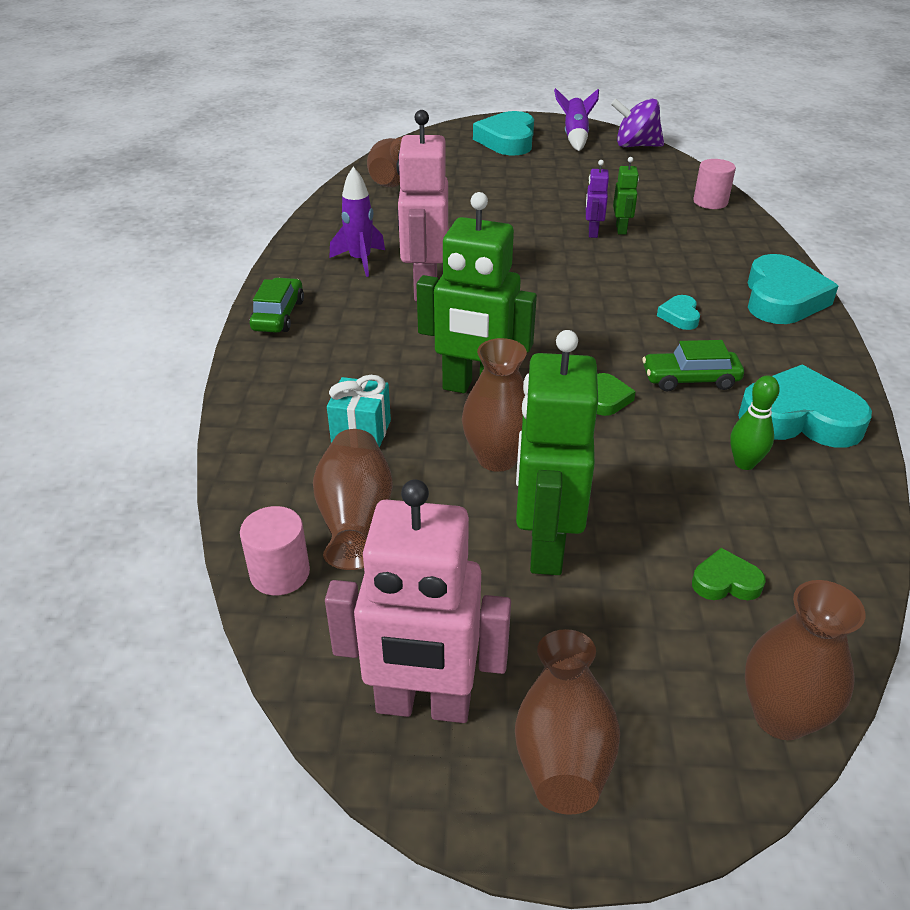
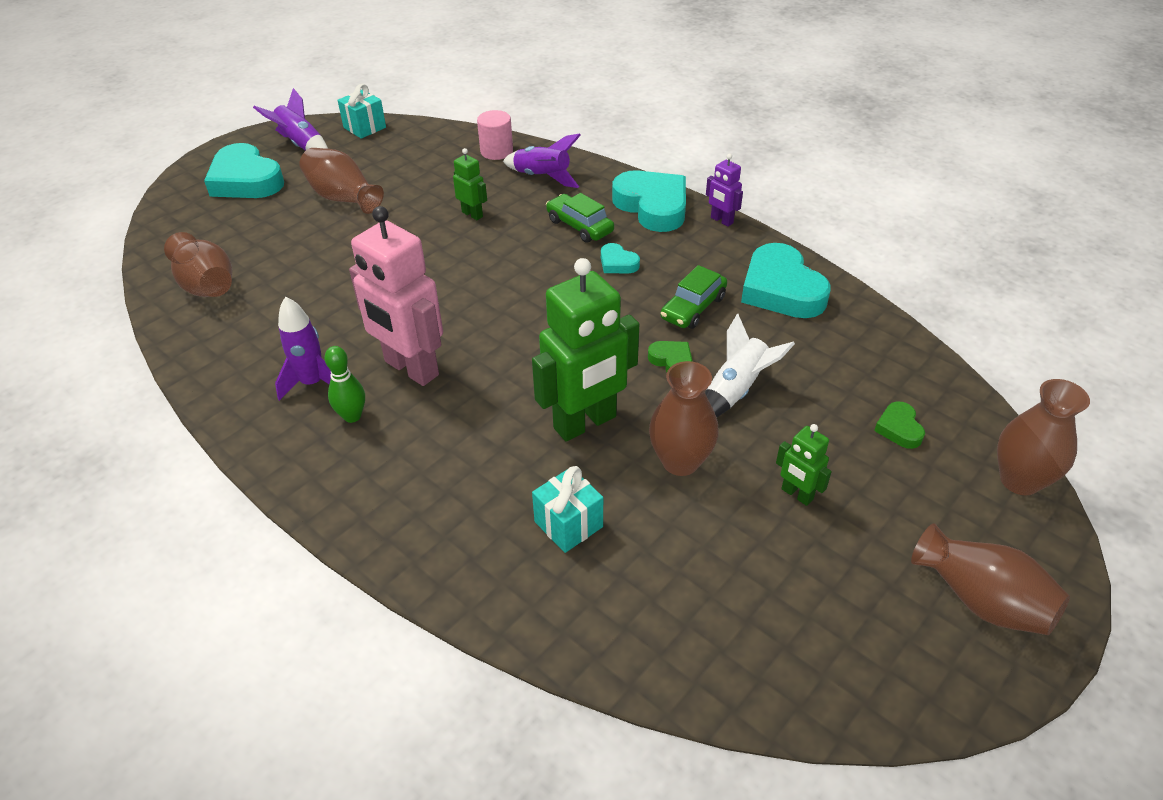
camera: 50 degrees left, 5 degrees up
pink cylinder [240,506,310,596] -> none
green car [250,277,304,333] -> green car moved to [546,193,614,243]
brown vase [313,429,393,570] -> brown vase moved to [299,148,384,214]
pink robot [325,479,511,723] -> none
green robot [516,330,598,575] -> green robot [776,424,832,506], size x0.47
purple robot [586,160,609,238] -> purple robot moved to [706,154,743,227]
purple spinning top [611,98,664,147] -> turquoise gift [338,84,386,139]
green heart [692,548,766,600] -> green heart turned 45 degrees counterclockwise [874,401,925,449]
green bowling pin [730,375,780,470] -> green bowling pin moved to [324,346,365,423]
turquoise heart [738,364,872,448] -> turquoise heart turned 75 degrees counterclockwise [741,243,831,318]
none -> purple rocket [503,133,581,188]
none -> white rocket [705,314,795,417]

